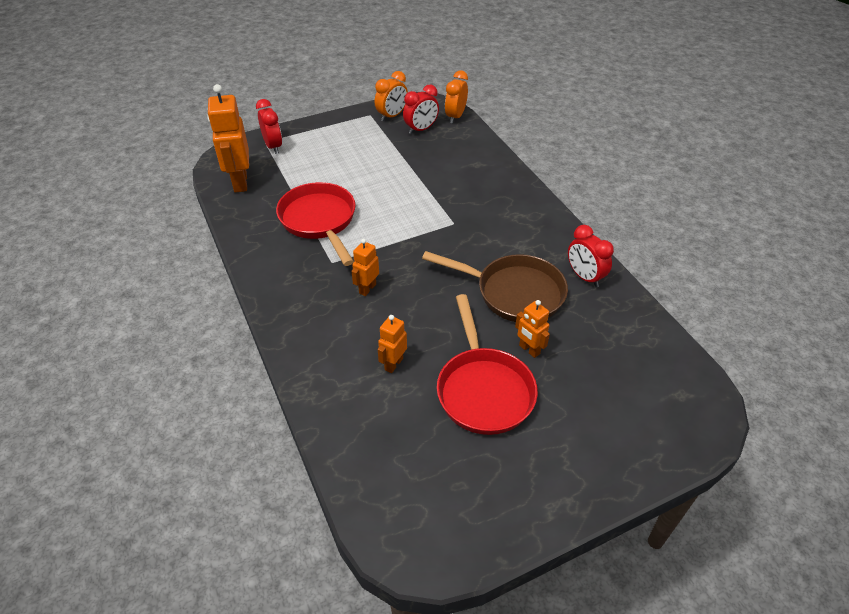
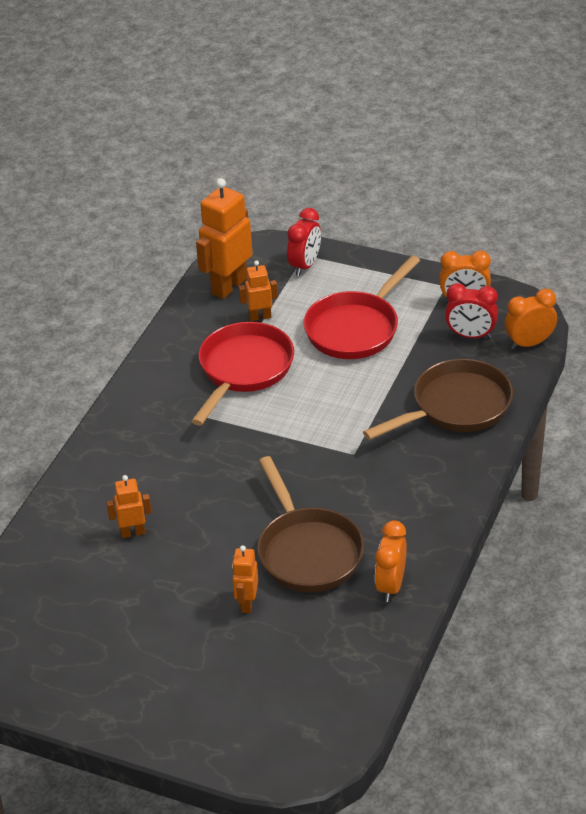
camera: 50 degrees right, 5 degrees down
orange robot [351,239,379,296] -> orange robot moved to [239,261,278,321]
red pan [437,294,538,435] -> red pan moved to [304,256,420,359]
red clock [568,225,614,287] -> orange clock [375,520,407,602]
none -> brown pan [363,359,513,440]

